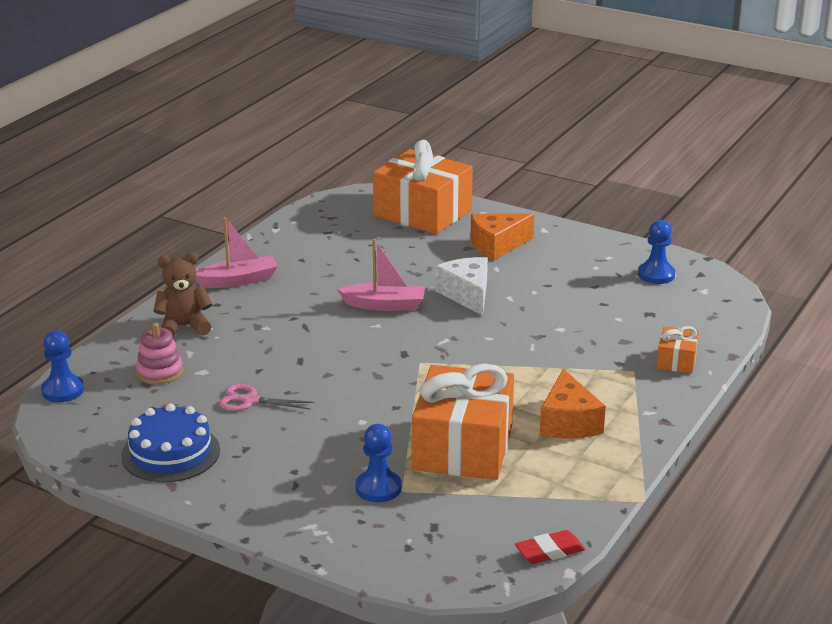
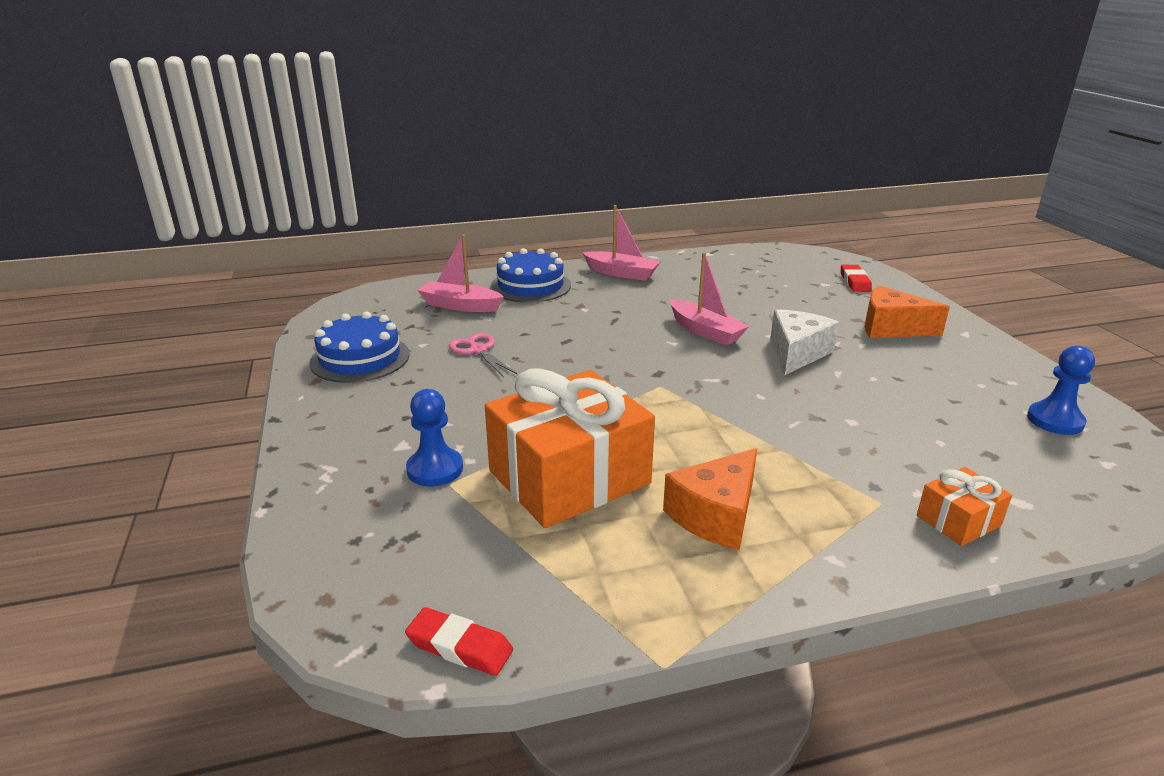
camera: 45 degrees right, 0 degrees up
blue pawn [41,330,84,402] -> none
pink stacking toy [136,323,183,384] -> pink boat [417,234,504,312]
brown teddy bear [153,253,213,338] -> blue cake [490,248,571,303]
orange gift [373,140,473,234] -> red eraser [841,265,872,292]

